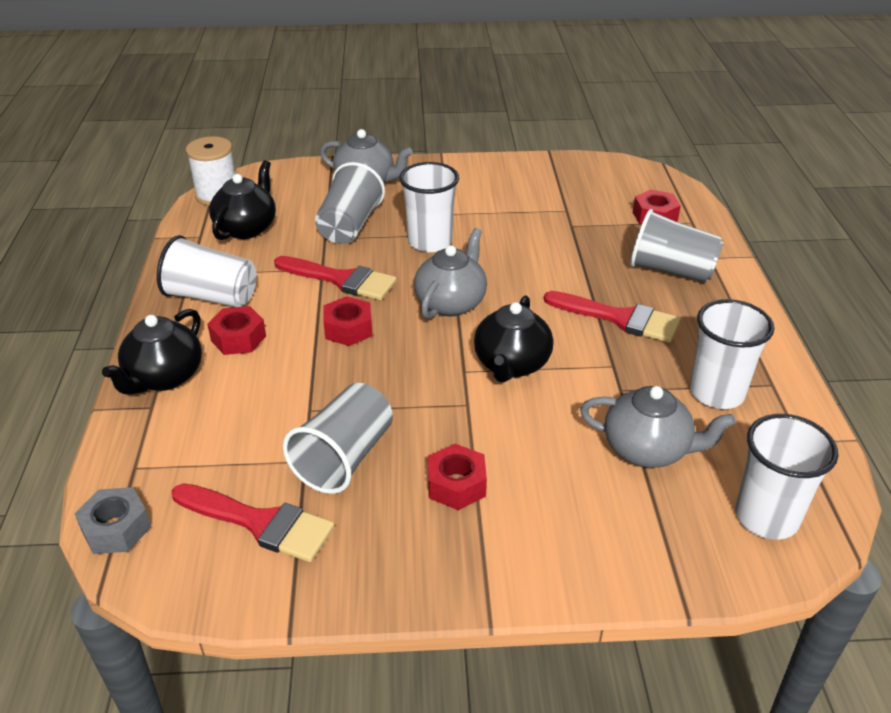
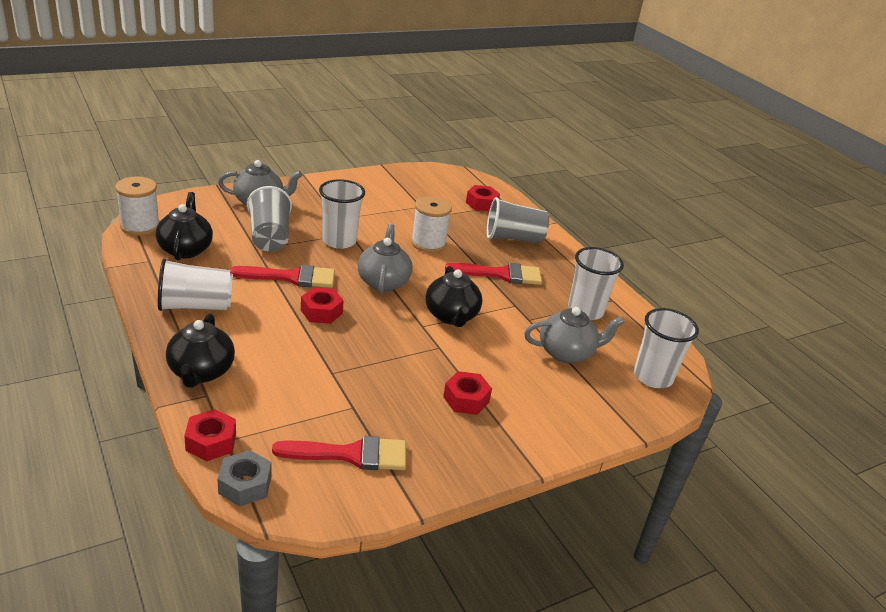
camera: 30 degrees left, 5 degrees down
red nut [207,306,266,355] -> red nut moved to [184,409,236,461]
grey cup [283,383,393,494] -> none
none -> white spool [411,196,452,253]

